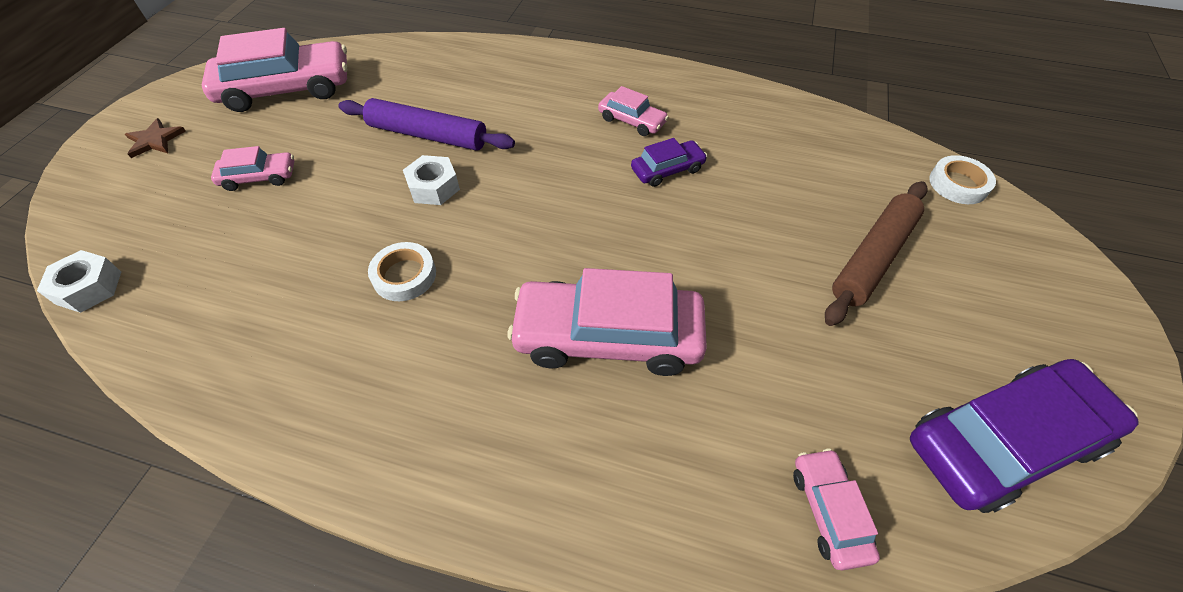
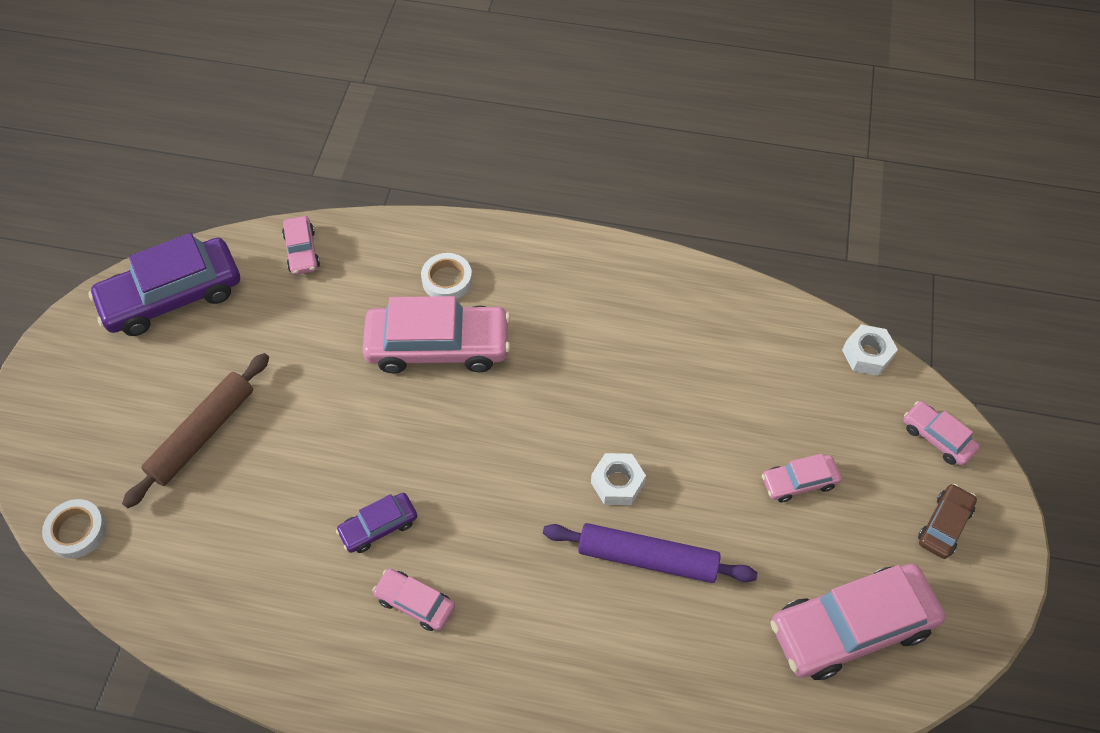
camera: 175 degrees right, 5 degrees up
brown star [125,118,186,158] -> brown car [918,484,977,559]
white tape [368,242,436,301] -> white tape moved to [421,253,472,299]
none -> pink car [903,401,980,466]

